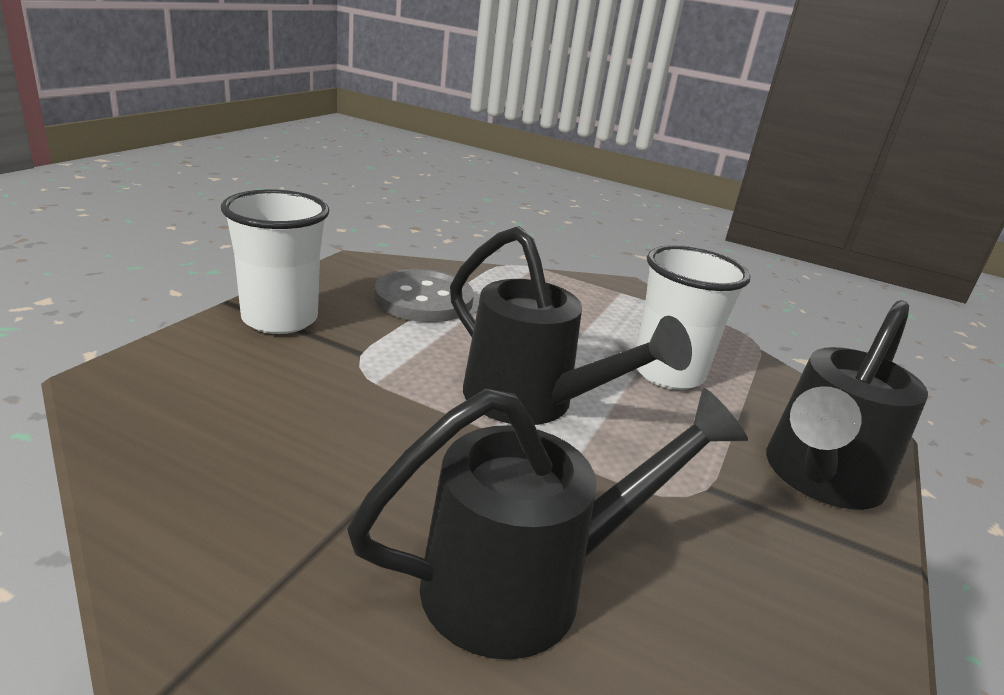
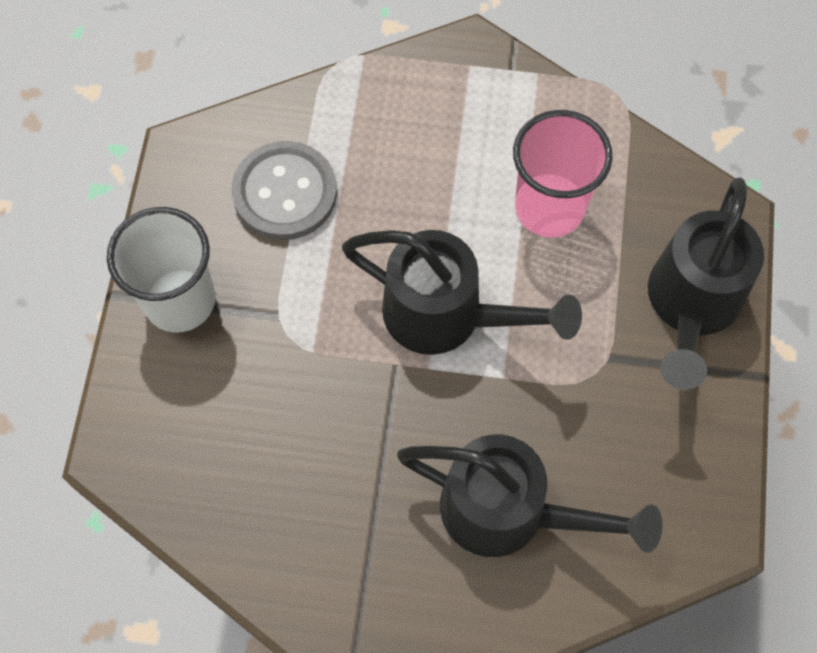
camera: 15 degrees left, 40 degrees up
black watering can [347,388,748,660] -> black watering can turned 60 degrees clockwise [397,434,663,557]
white cup [636,245,750,390] -> pink cup [513,110,613,237]

